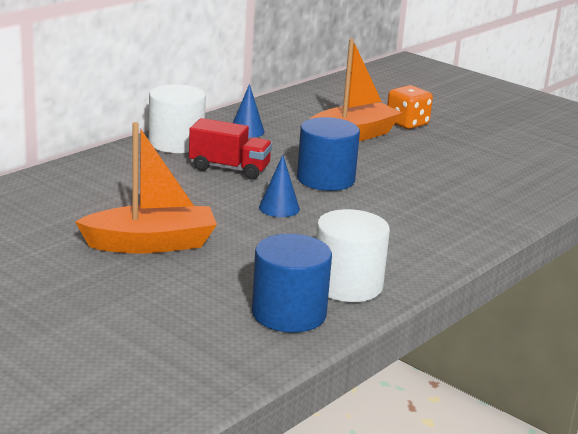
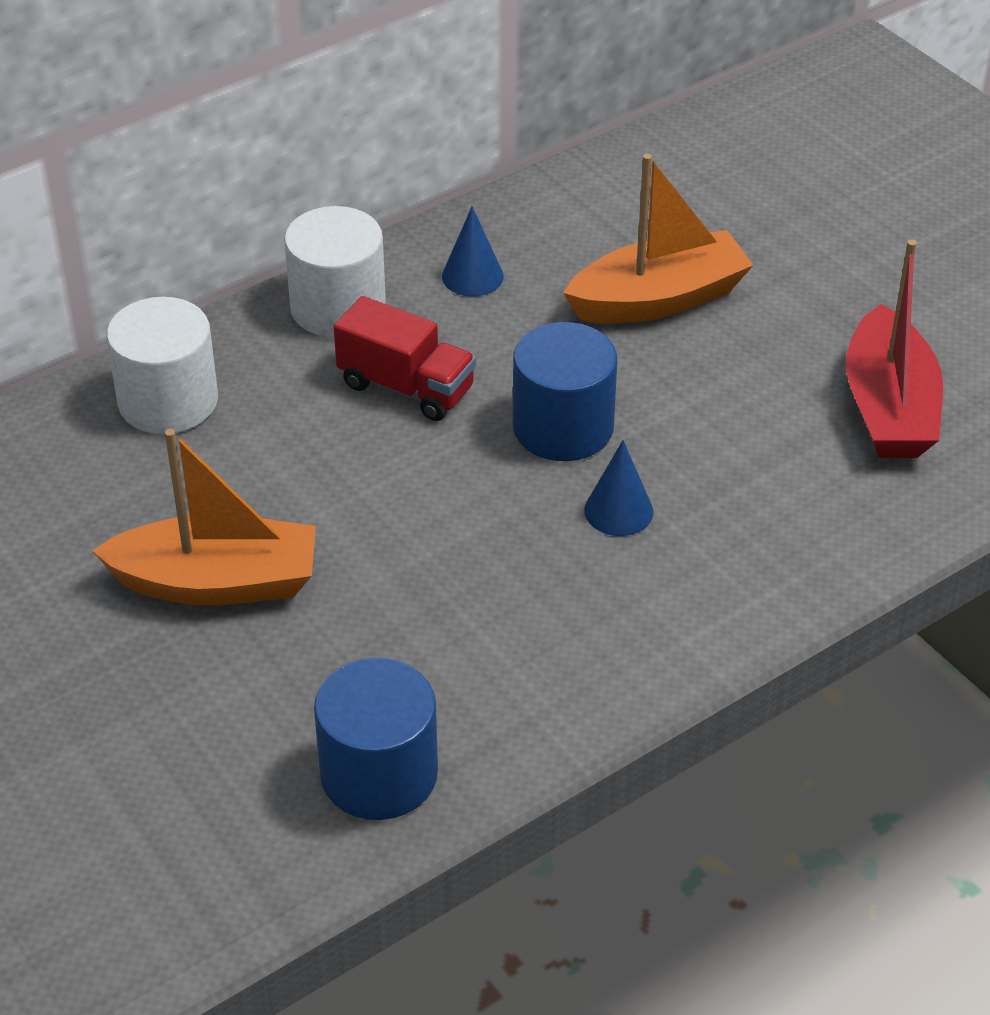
camera: 15 degrees right, 20 degrees up
blue cone [259,155,300,217] -> blue cone moved to [585,440,653,536]
white cylinder [316,209,390,302] -> white cylinder moved to [107,297,218,434]
orange dice [387,85,433,129] -> none
none -> red boat [846,239,943,458]

